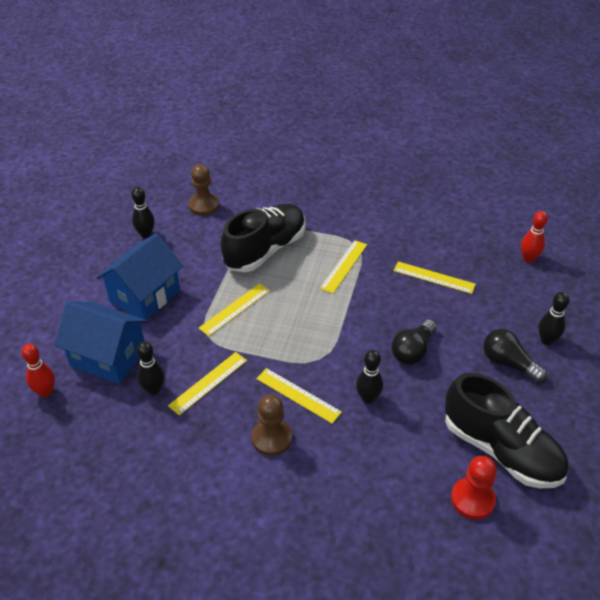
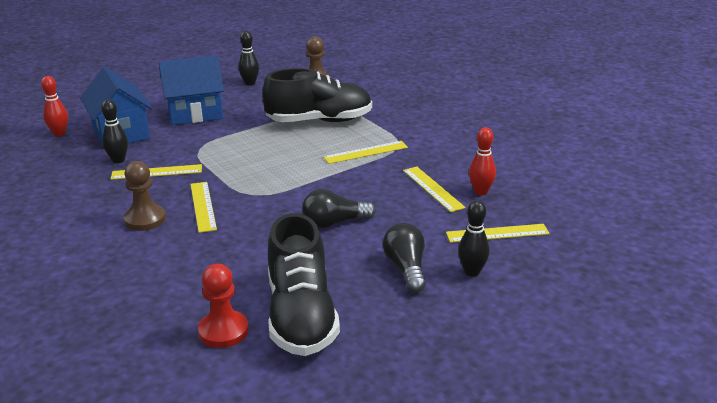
camera: 40 degrees right, 15 degrees down
yellow ruler [198,283,270,336] -> yellow ruler moved to [446,224,550,243]
black bowling pin [356,350,383,404] -> none
red bowling pin [521,211,548,263] -> red bowling pin moved to [469,127,496,195]

